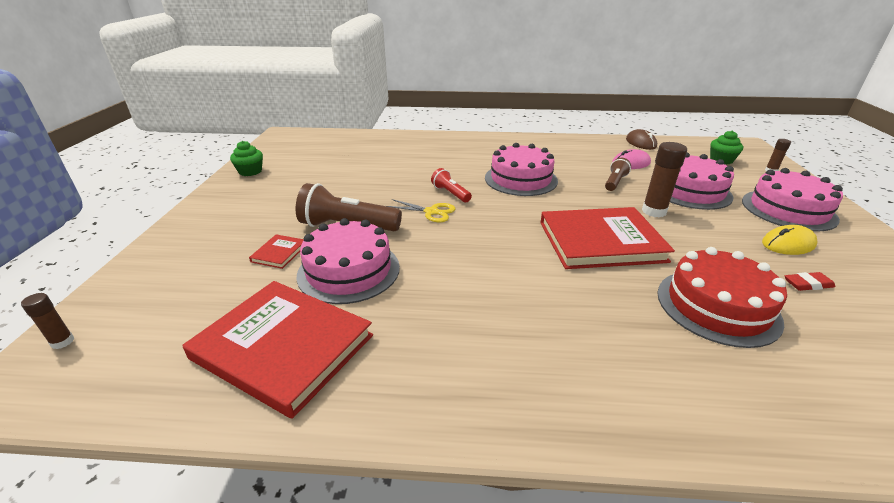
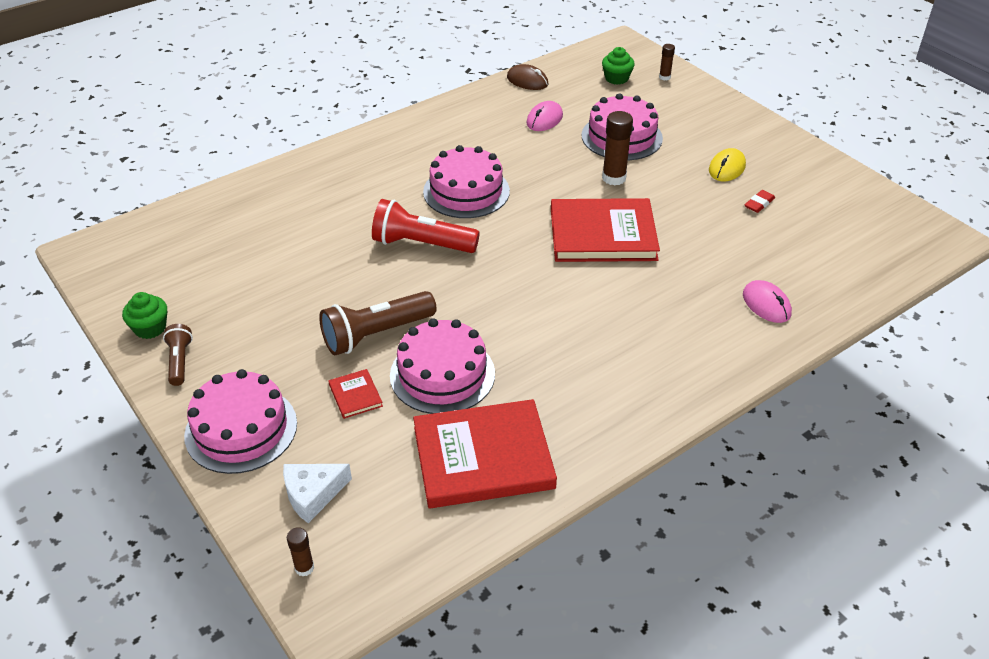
camera: 40 degrees left, 10 degrees up
yellow scissors [387,199,455,222] -> none
red flashlight [431,168,472,202] -> red flashlight [372,199,480,253], size x1.81
red book [540,207,675,269] -> red book turned 45 degrees clockwise [551,198,660,262]
brown flashlight [605,158,631,191] -> brown flashlight moved to [163,324,193,386]
red cake [657,247,787,348] -> none
pink cake [742,168,843,232] -> pink cake moved to [184,369,297,474]
none -> white cheese [283,464,352,523]
none -> pink mouse [743,280,792,323]

